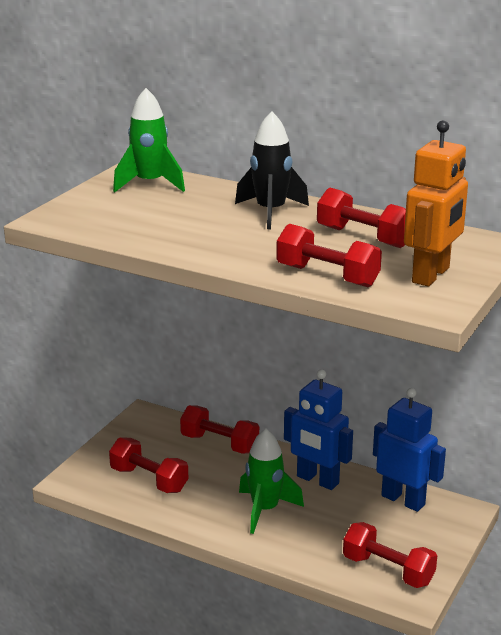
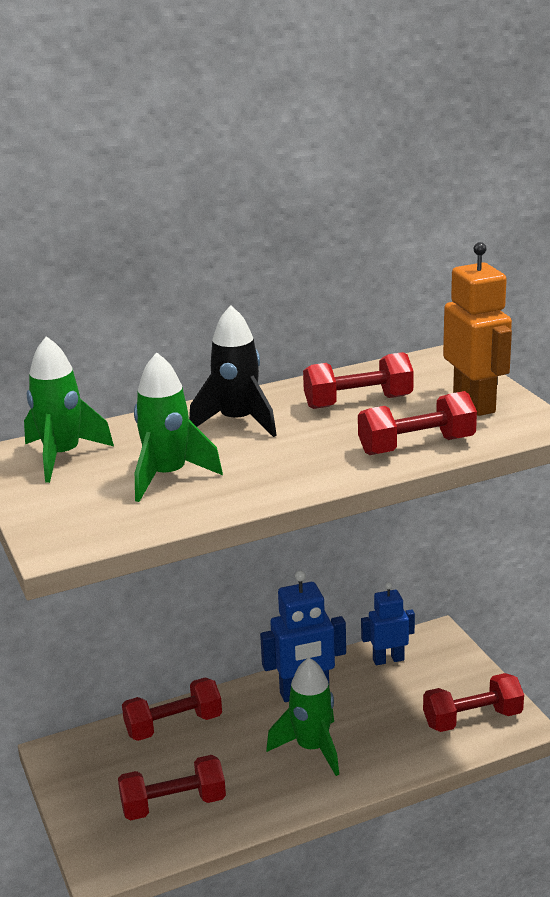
camera: 50 degrees left, 0 degrees up
blue robot [373,388,446,512] -> blue robot [361,582,415,665], size x0.66
none -> green rocket [134,352,223,502]

